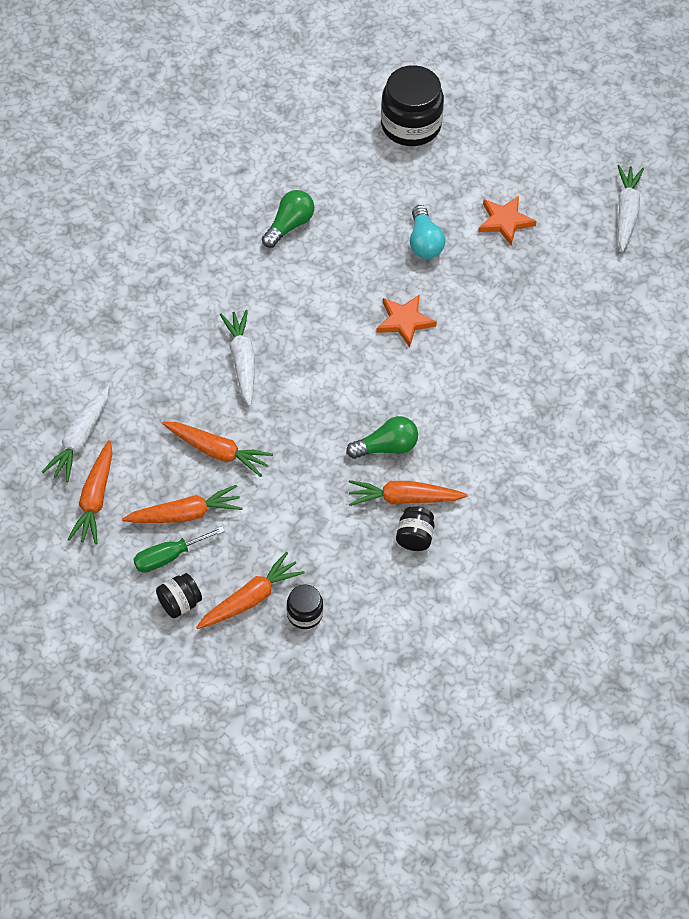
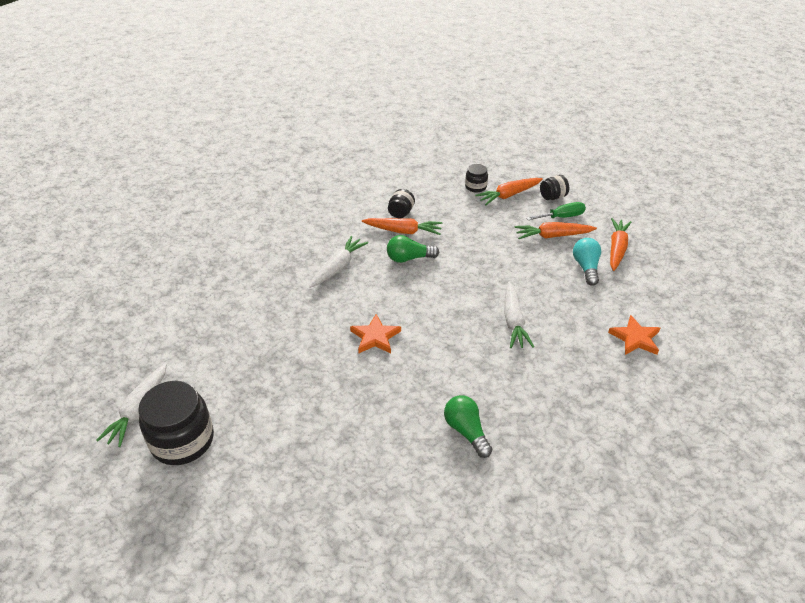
camera: 170 degrees left, 15 degrees down
white carrot [42,386,109,482] -> white carrot moved to [309,236,368,288]
orange carrot [162,422,273,477] -> none
green light bulb [262,190,314,248] -> green light bulb turned 105 degrees clockwise [444,395,492,458]
black jar [381,65,444,146] -> black jar moved to [138,381,214,465]
turquoise light bulb [410,205,445,259] -> turquoise light bulb moved to [573,238,601,286]
orange star [479,196,537,245] -> orange star moved to [608,315,660,355]

